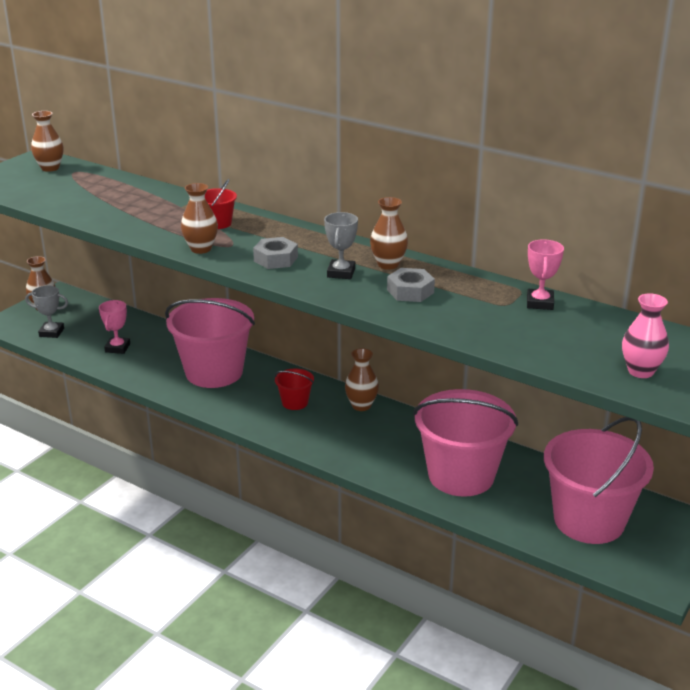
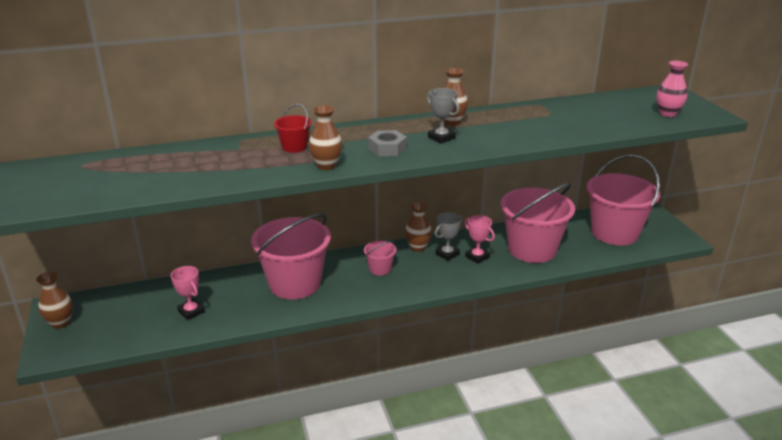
camera: 50 degrees left, 0 degrees up
grey trophy [25,286,68,338] -> grey trophy moved to [435,213,463,261]
brown vase [31,111,63,172] -> none
red bucket [275,369,314,410] -> pink bucket [364,241,397,275]
grey nut [387,268,435,302] -> none
pink trophy [527,239,564,310] -> pink trophy moved to [464,215,495,264]

